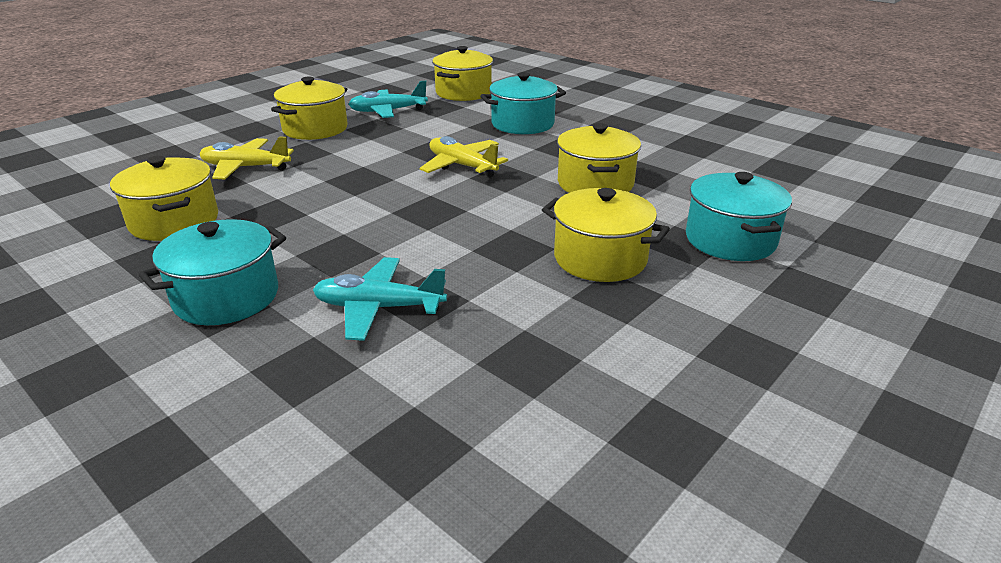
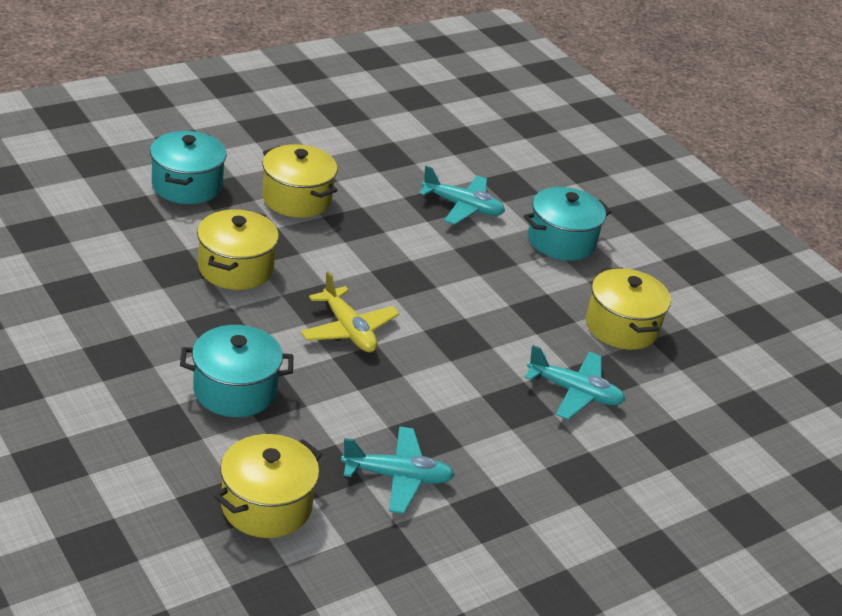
camera: 170 degrees left, 5 degrees up
yellow plane [200,136,294,179] -> turquoise plane [525,345,626,420]
yellow pot [271,76,347,140] -> none

